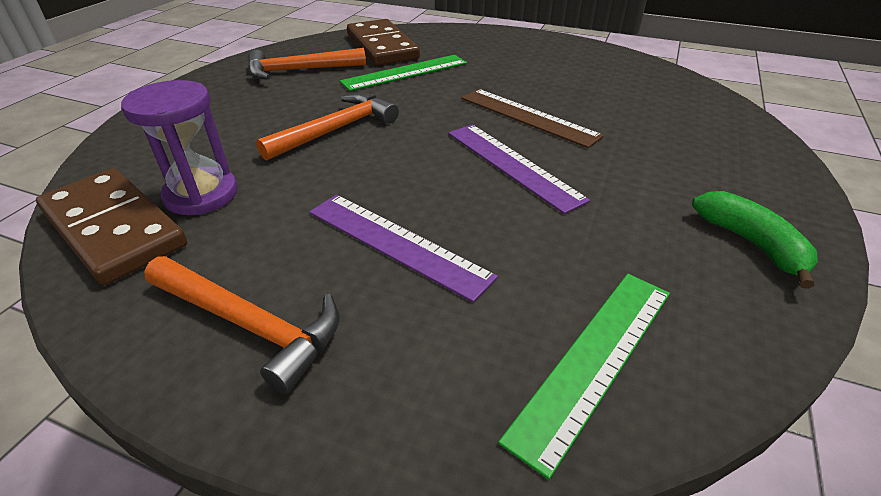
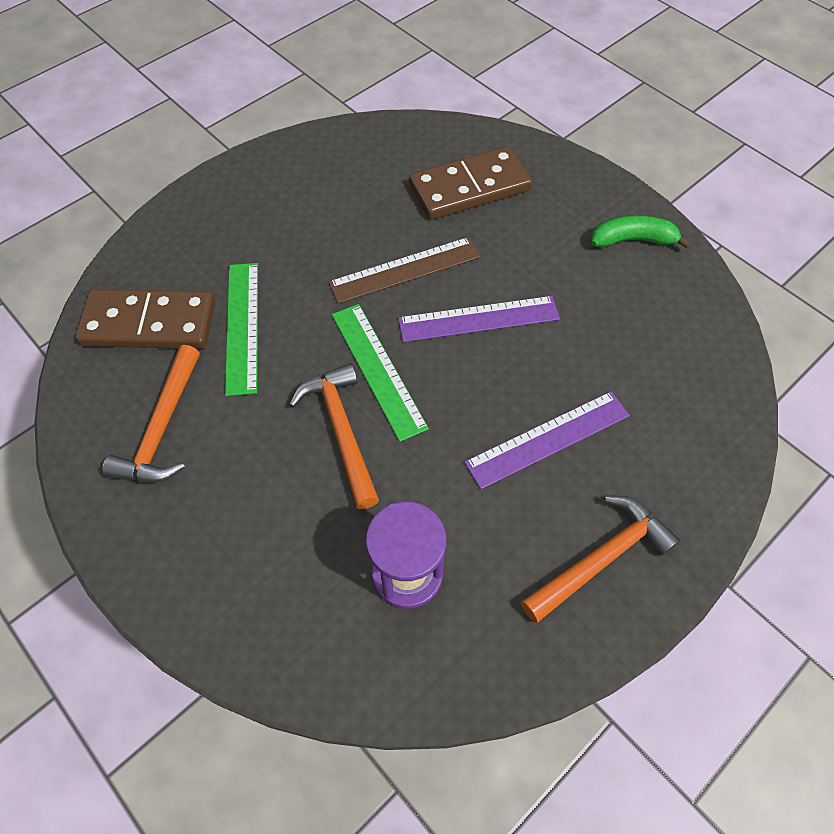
camera: 65 degrees left, 20 degrees up
brown domino [36,168,187,285] -> brown domino moved to [409,146,532,220]
green ruler [498,274,670,479] -> green ruler moved to [332,304,429,442]

